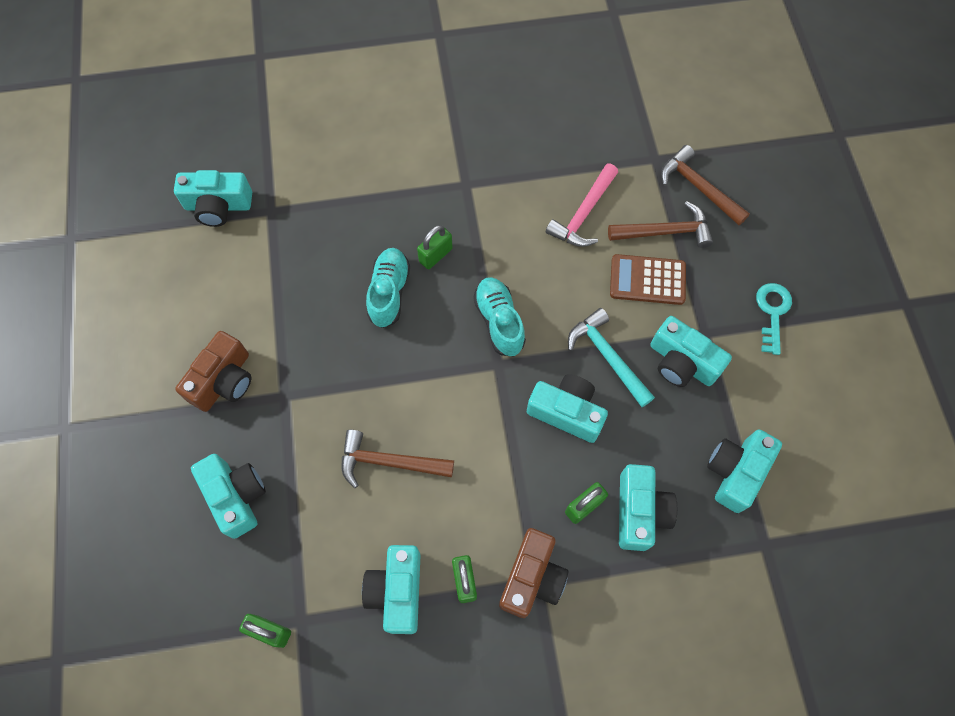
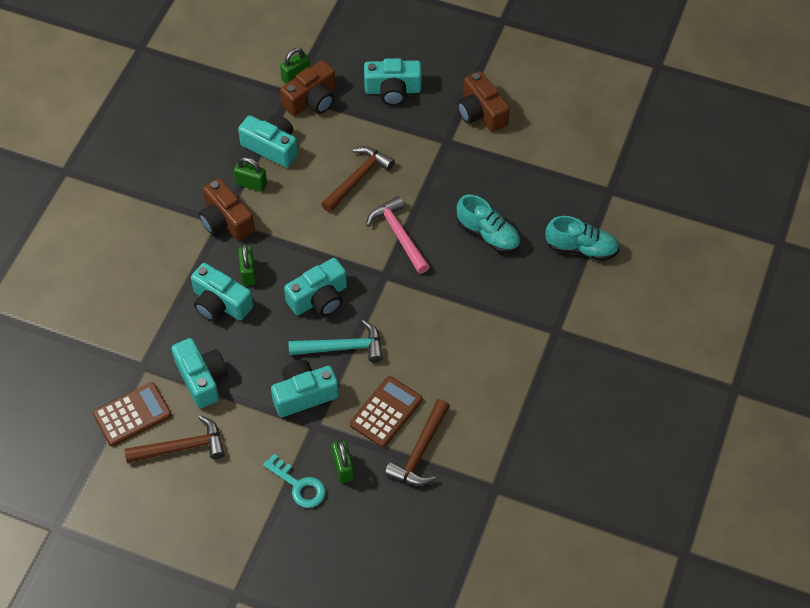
camera: 120 degrees right, 10 degrees down
turquoise camera [174,170,252,227] -> none
green padlock [417,225,453,269] -> green padlock moved to [332,440,354,483]
turquoise shoe [473,277,526,357] -> turquoise shoe moved to [545,216,620,261]
pink hammer [546,164,618,247] -> pink hammer moved to [366,196,430,274]
brown hammer [661,145,750,225] -> brown hammer moved to [124,415,225,463]
none -> brown calculator [93,382,171,446]
none -> brown camera [280,60,336,116]

